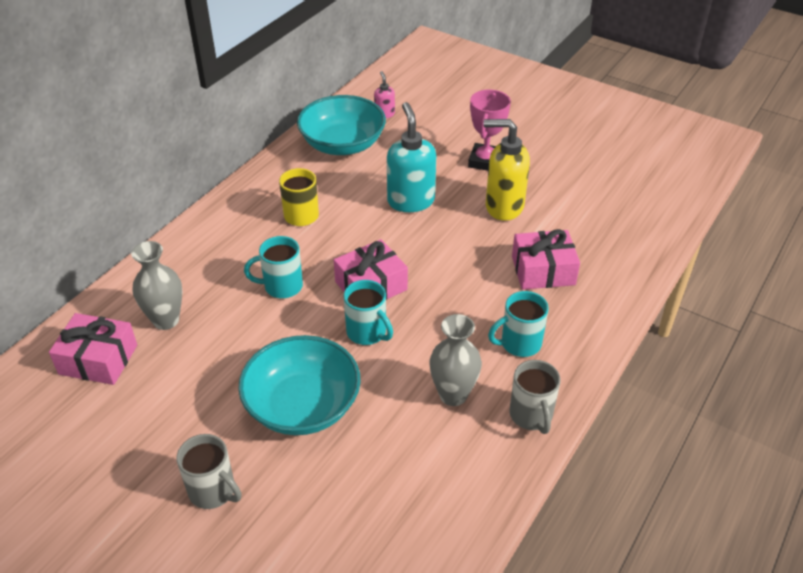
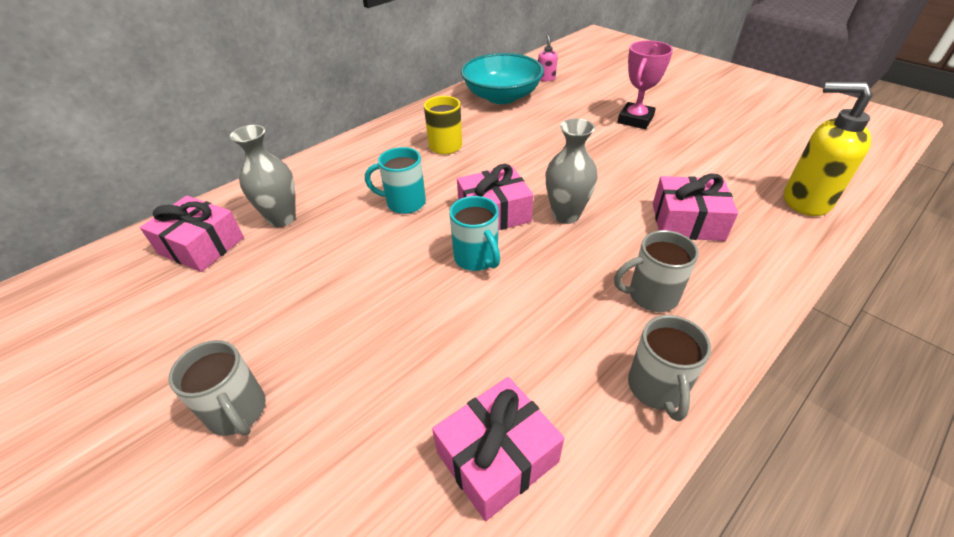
camera: 15 degrees right, 0 degrees up
turquoise bowl [238,335,361,435] -> none
turquoise soap dispenser [387,102,436,212] -> none
grey vase [429,314,482,406] -> grey vase moved to [546,119,598,224]
yellow soap dispenser [483,119,530,221] -> yellow soap dispenser moved to [784,82,873,216]
turquoise mug [488,291,549,357] -> grey mug [614,230,699,312]
none -> pink gift [432,377,564,521]

